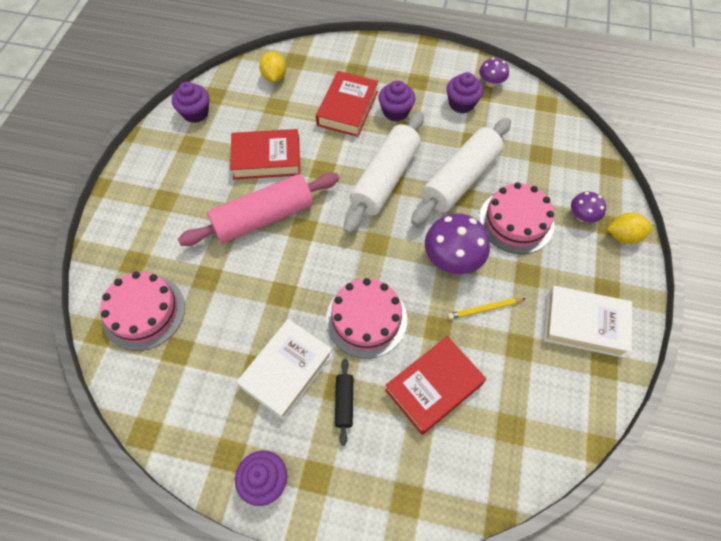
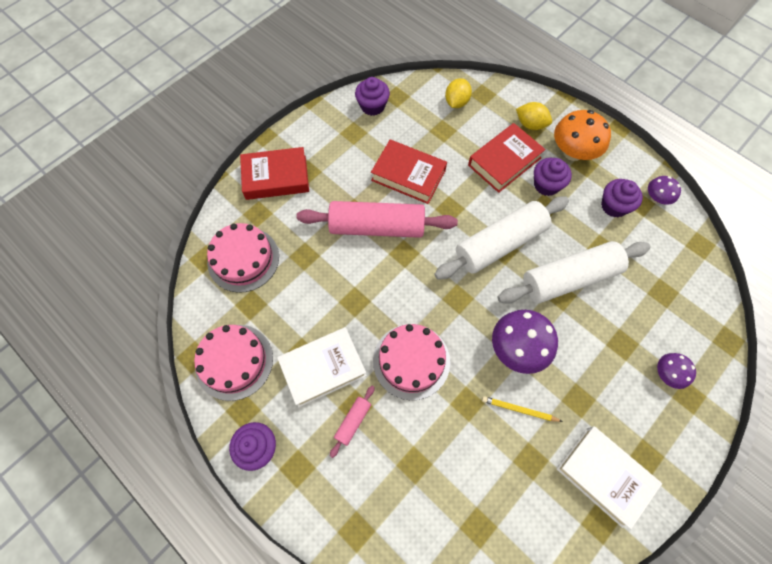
camera: 30 degrees right, 5 degrees up
black rolling pin [335,359,353,446] -> pink rolling pin [330,386,375,458]
red book [385,336,486,435] -> red book moved to [240,147,309,200]
pink cake [479,182,554,254] -> pink cake moved to [194,325,273,401]
yellow lemon [607,213,653,244] -> yellow lemon moved to [516,102,552,130]
none -> orange mushroom [554,110,611,161]

